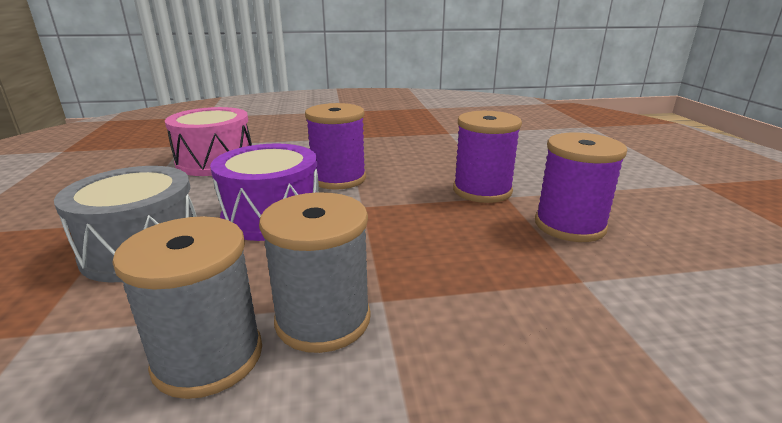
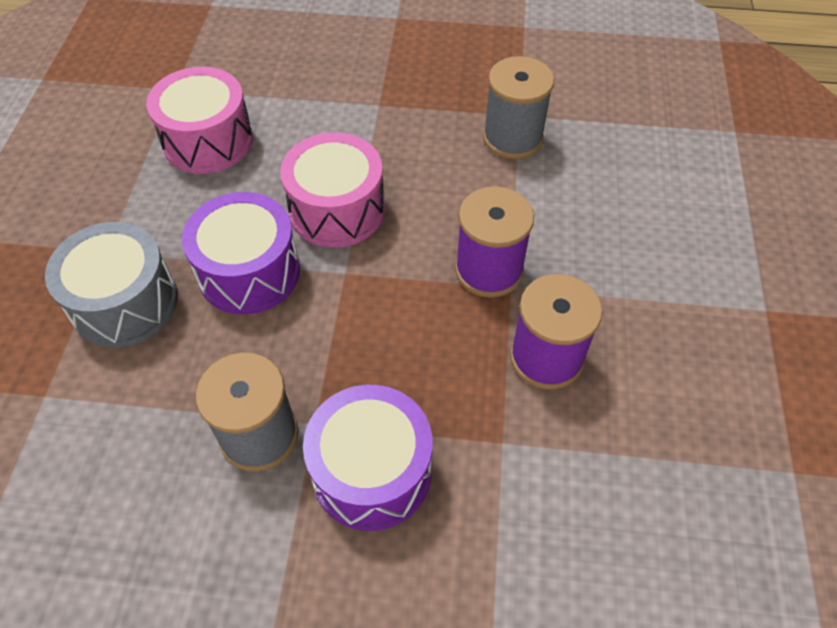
camera: 15 degrees right, 30 degrees up
grey spool [112,216,262,399] -> grey spool moved to [483,56,554,159]
purple spool [305,103,366,190] -> pink drum [280,132,385,248]
none -> purple drum [303,385,433,531]

